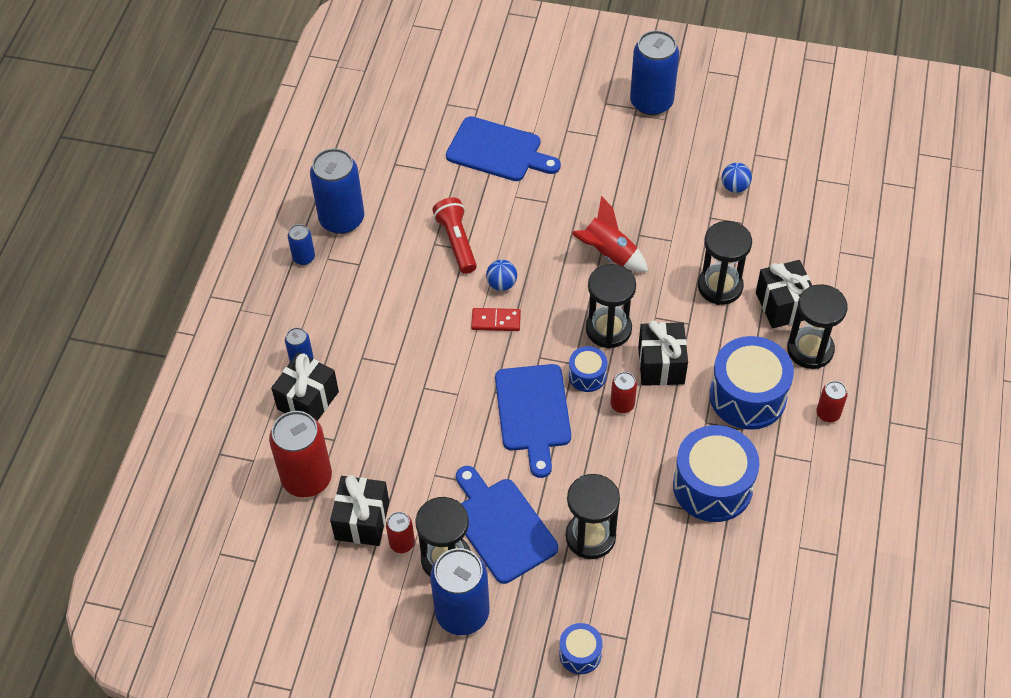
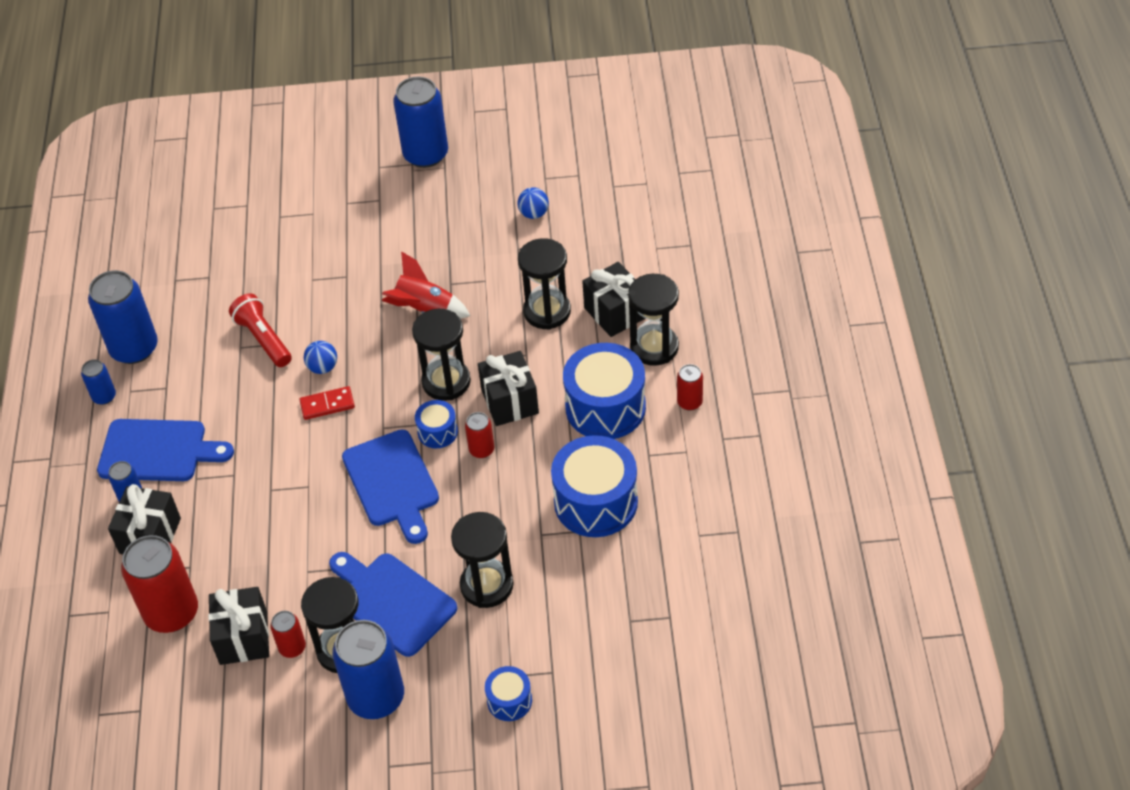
camera: 15 degrees left, 5 degrees down
blue cutting board [446,116,561,181] -> blue cutting board moved to [97,419,234,481]

